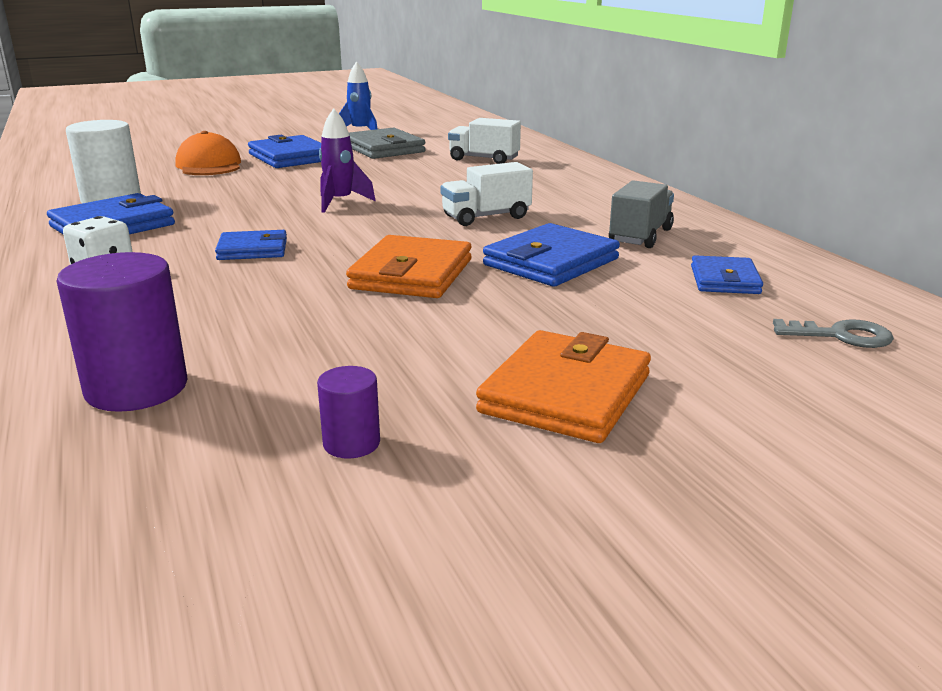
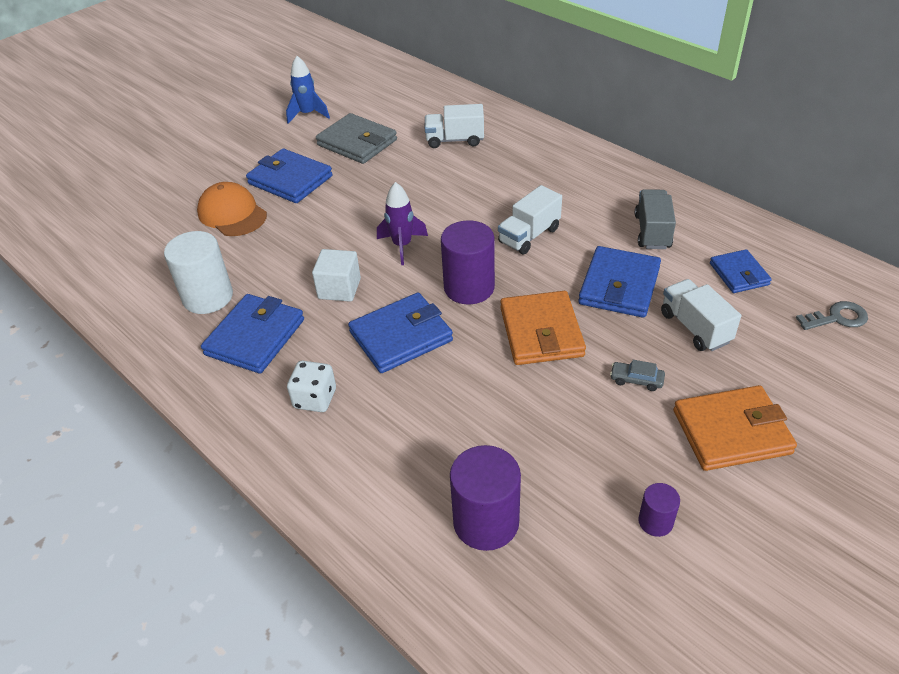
camera: 20 degrees left, 20 degrees up
blue wallet [215,230,287,260] -> blue wallet [348,293,453,373], size x1.61
orange wallet [476,330,651,443] -> orange wallet turned 75 degrees clockwise [673,385,797,471]
none -> white cube [312,249,361,302]
none -> purple cylinder [441,220,495,304]
none -> grey car [610,360,665,391]
none -> white truck [661,279,741,351]

